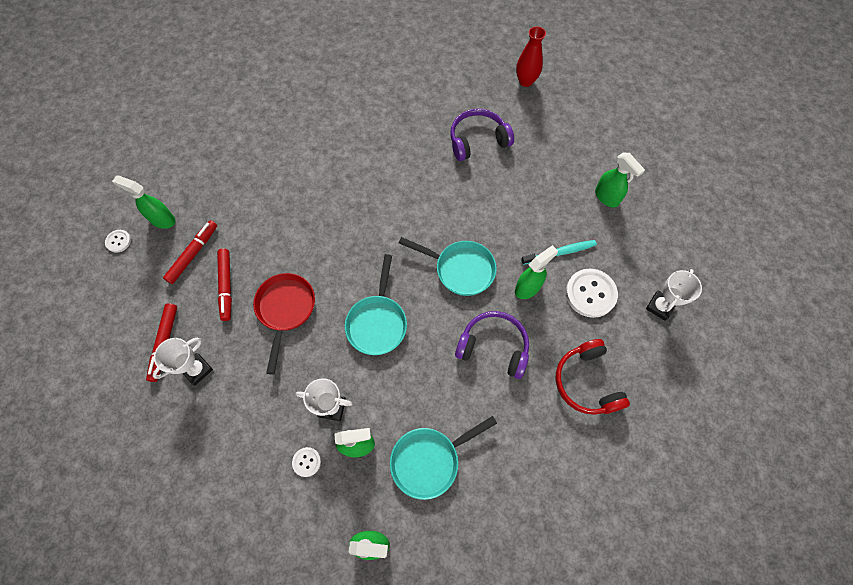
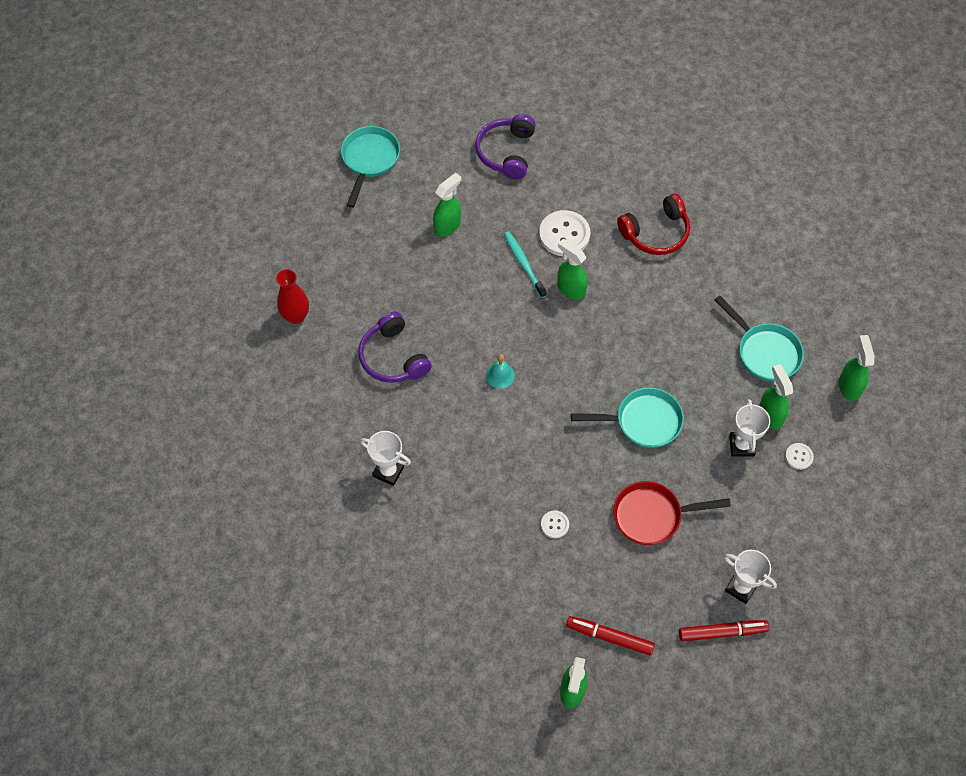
camera: 100 degrees left, 5 degrees down
white button [105,230,131,252] -> white button moved to [541,511,569,538]
red marker [217,248,232,321] -> none
turquoise pan [399,237,497,296] -> turquoise pan moved to [341,126,400,208]
purple headphones [455,311,529,379] -> purple headphones moved to [475,114,536,179]
white trophy [646,269,702,321] -> white trophy moved to [360,431,411,486]
none -> turquoise bell [486,354,515,389]

